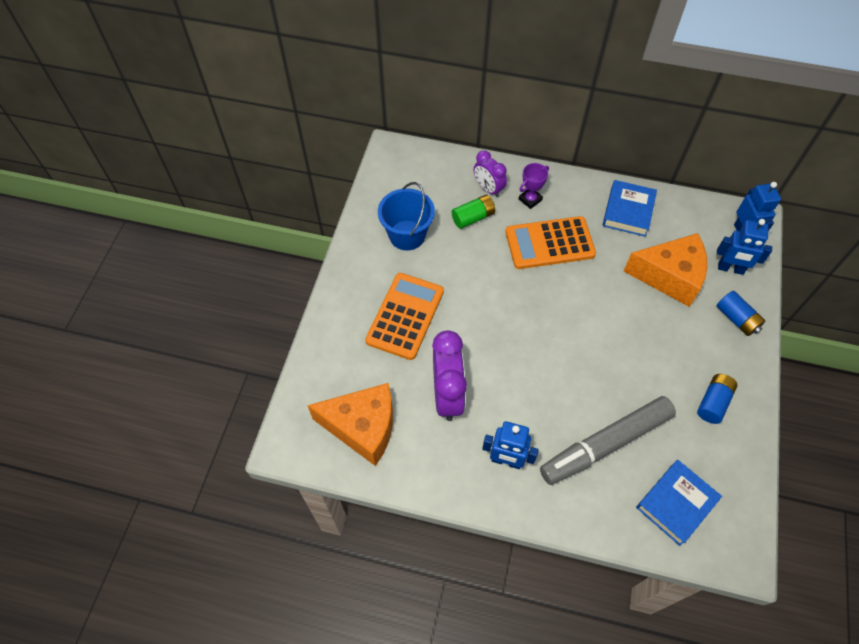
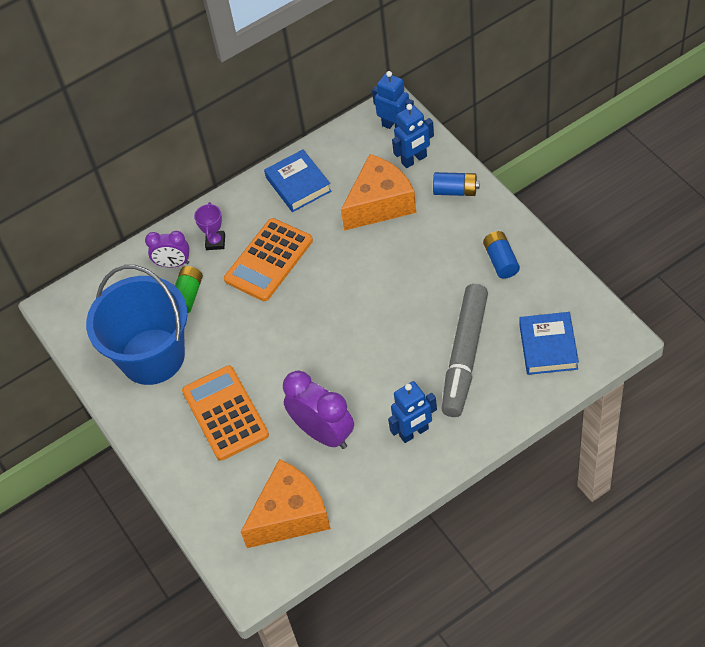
camera: 40 degrees left, 5 degrees down
blue bucket [378,182,435,251] -> blue bucket [86,265,188,385], size x1.61

